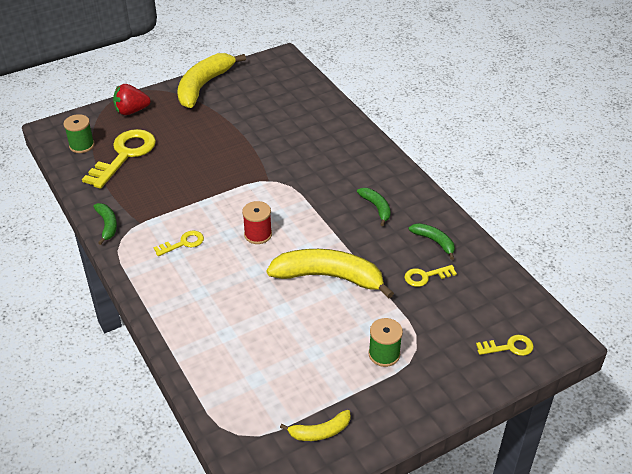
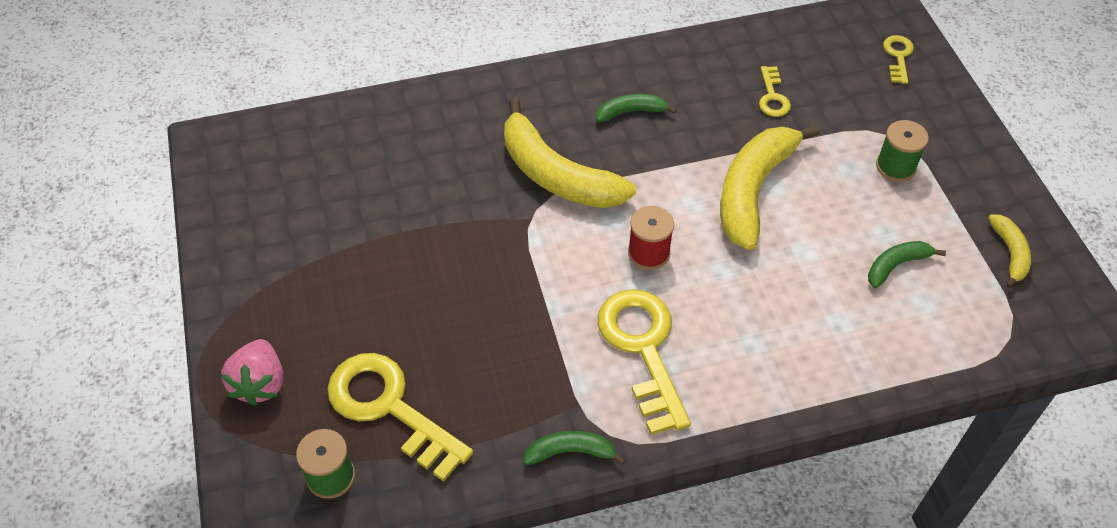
camera: 75 degrees left, 10 degrees up
red strawberry [113,84,151,115] -> pink strawberry [221,339,283,406]
yellow key [154,230,204,256] -> yellow key [598,289,691,435], size x2.03
yellow banana [177,53,246,108] -> yellow banana moved to [504,98,636,208]
green banana [409,223,455,260] -> green banana moved to [868,241,946,288]

